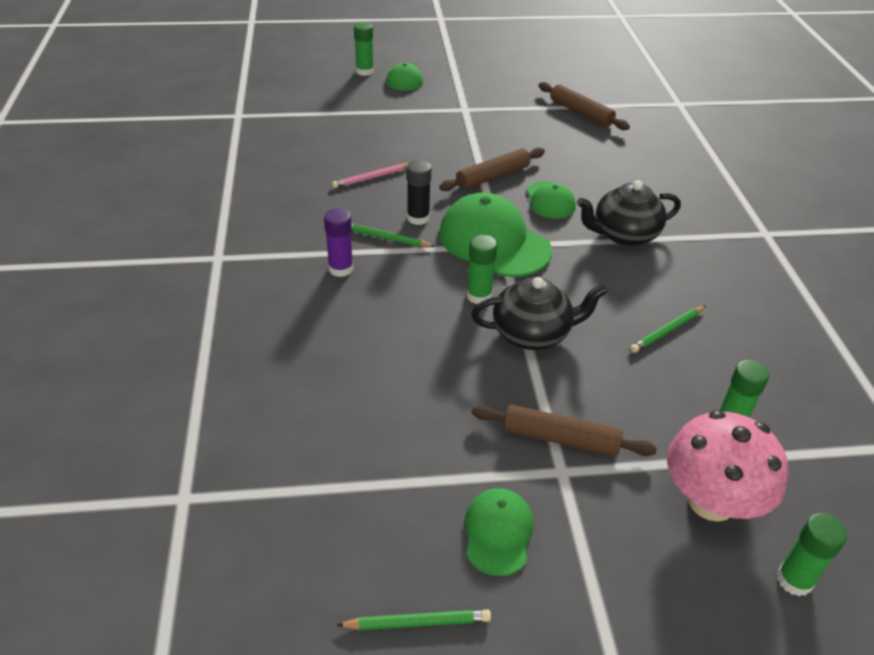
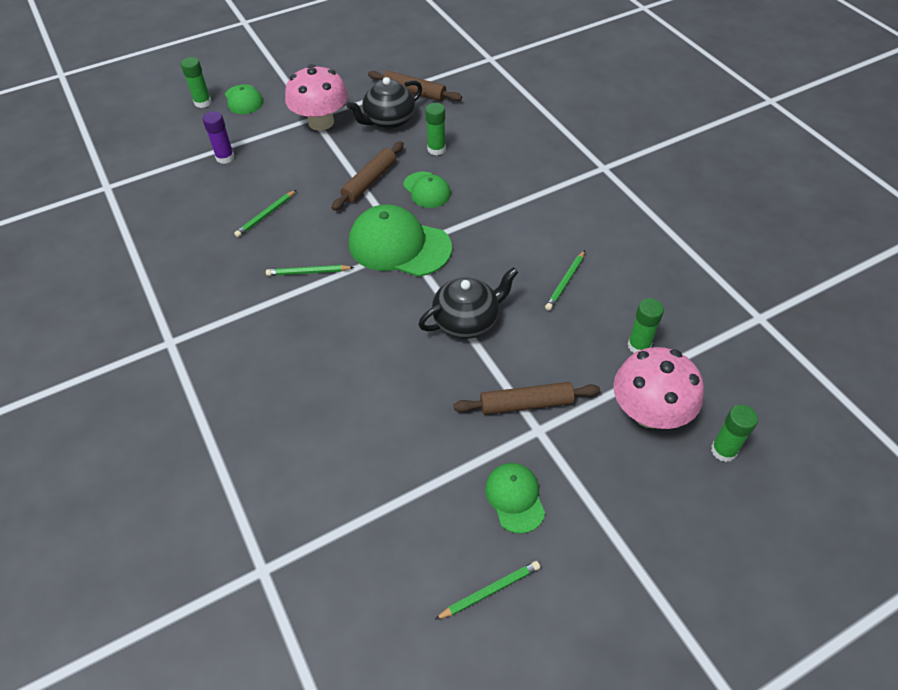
camera: 20 degrees left, 10 degrees up
purple glue stick [324,208,353,277] -> purple glue stick moved to [202,111,235,164]
pink pencil [332,163,409,188] -> green pencil [234,190,296,237]
black glue stick [407,160,431,225] -> none
green glue stick [466,235,497,304] -> green glue stick moved to [425,103,446,155]
black teapot [577,180,681,246] -> black teapot moved to [347,77,422,129]
none -> pink mushroom [285,64,348,131]

